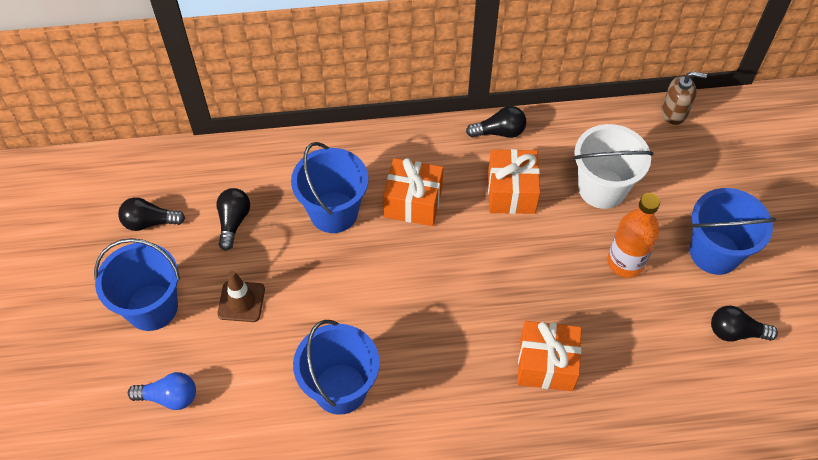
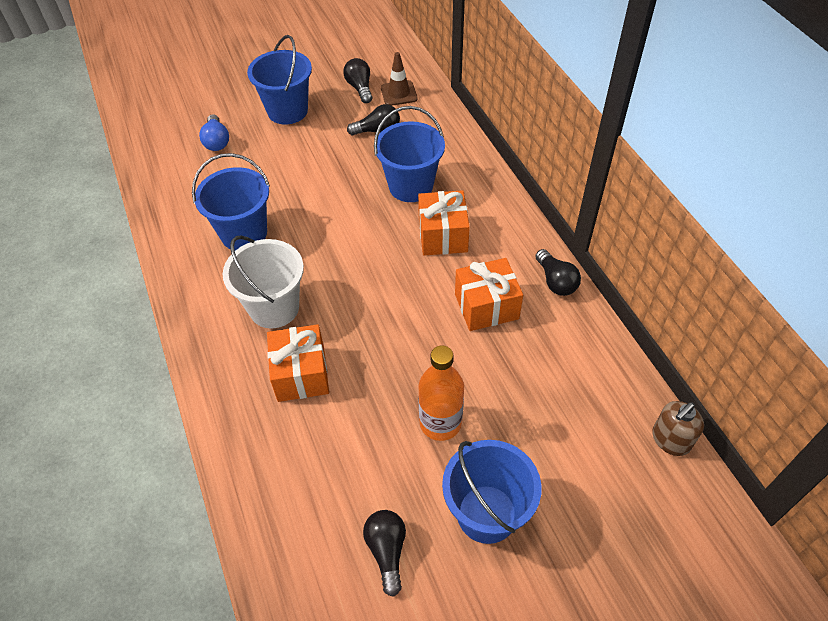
camera: 75 degrees right, 5 degrees down
brown traffic cone [217,271,265,322] -> brown traffic cone moved to [381,52,418,106]
white bucket [573,124,653,209] -> white bucket moved to [222,235,304,329]
brown soap dispenser [661,71,707,125] -> brown soap dispenser turned 60 degrees clockwise [652,401,704,456]

